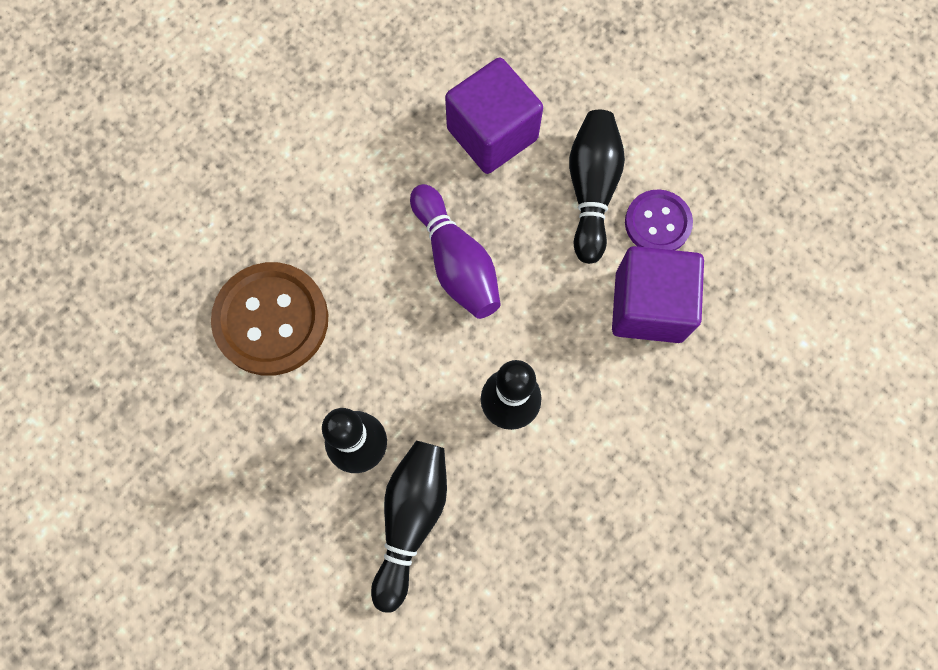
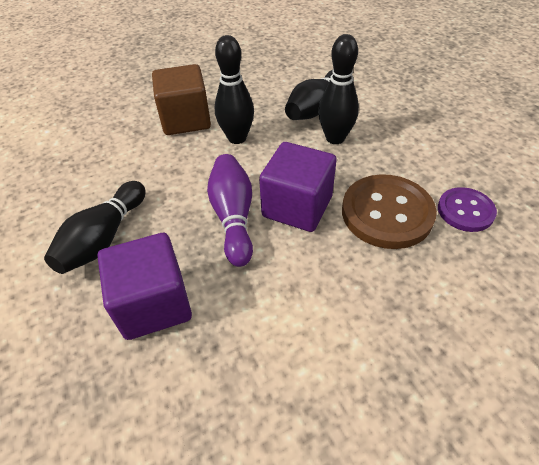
camera: 160 degrees left, 25 degrees down
purple cube [612,246,704,343] -> purple cube moved to [259,142,337,232]
purple button [625,189,693,250] -> purple button moved to [438,187,497,232]
none -> brown cube [152,64,211,135]

